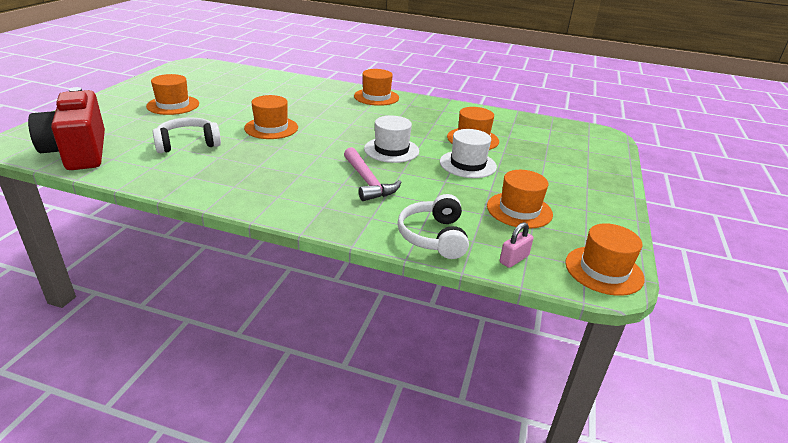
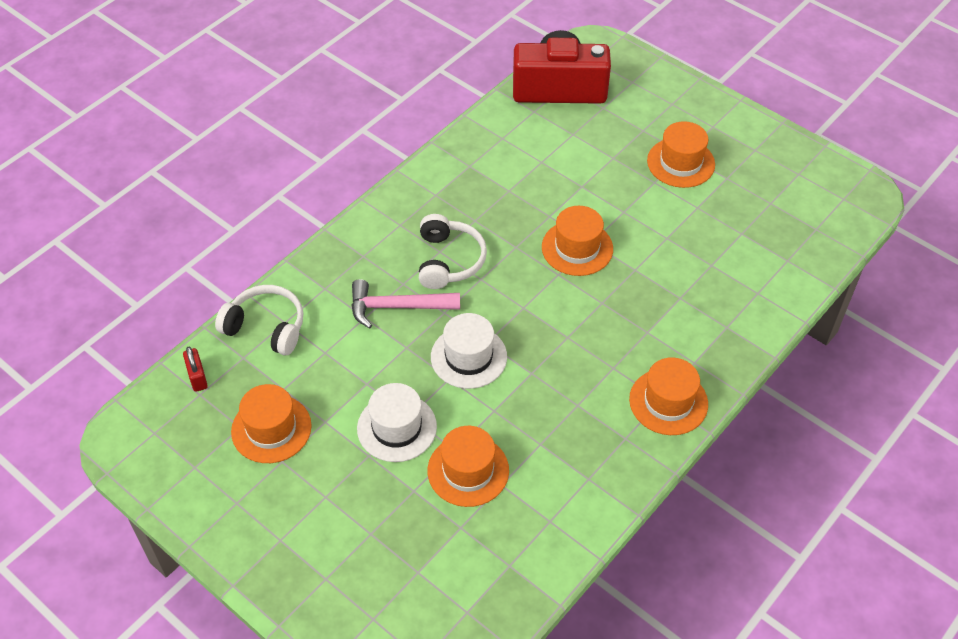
camera: 115 degrees right, 20 degrees up
white headphones [153,117,221,153] -> white headphones moved to [419,214,487,289]
pink padlock [500,222,533,268] -> red padlock [183,347,208,392]
orange hat [565,223,645,296] -> none

